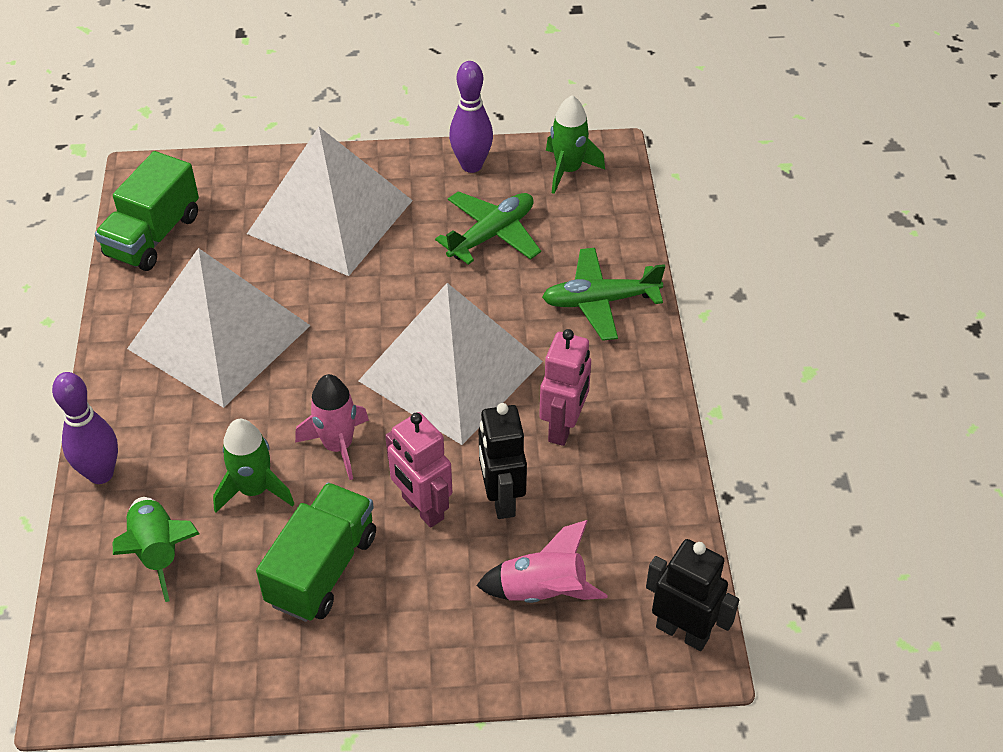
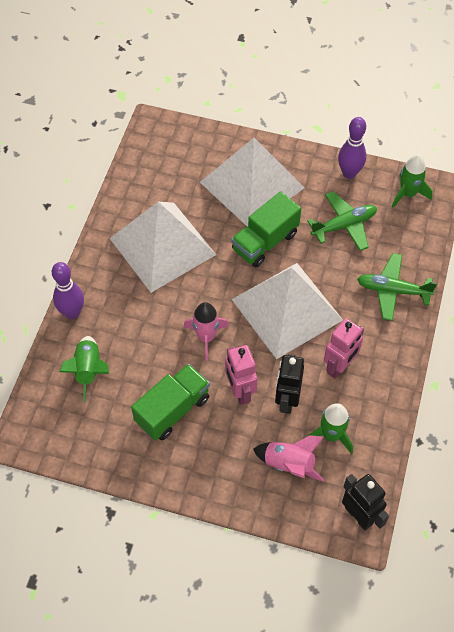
camera: 20 degrees right, 10 degrees up
green truck [95,151,199,271] -> green truck moved to [231,191,301,267]
green rocket [213,419,295,513] -> green rocket moved to [307,403,353,454]

